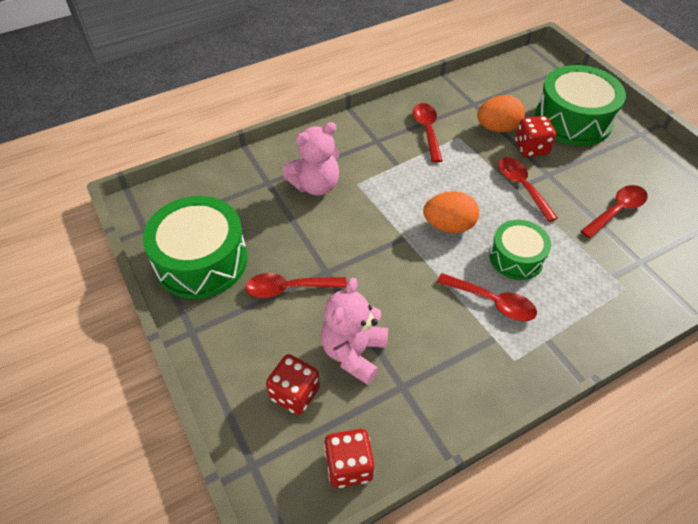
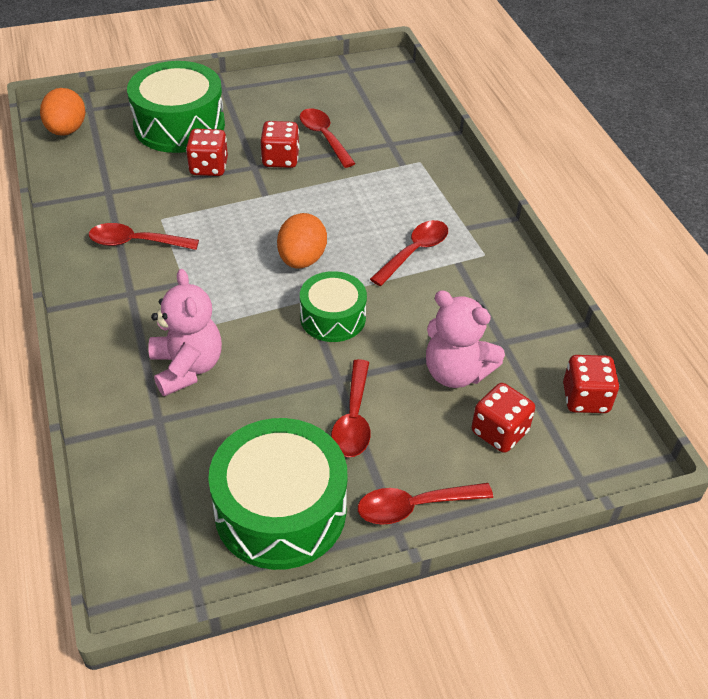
camera: 80 degrees left, 5 degrees down
orange egg [477,95,525,132] -> orange egg moved to [40,88,85,136]
green drum [489,220,551,280] -> green drum moved to [300,271,367,342]
red spoon [498,157,558,222] -> red spoon moved to [358,483,493,525]
none -> red dice [261,121,300,168]

